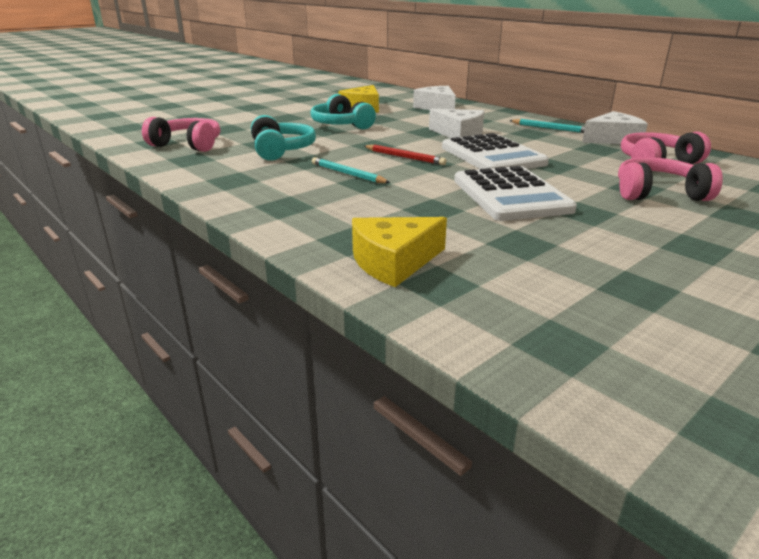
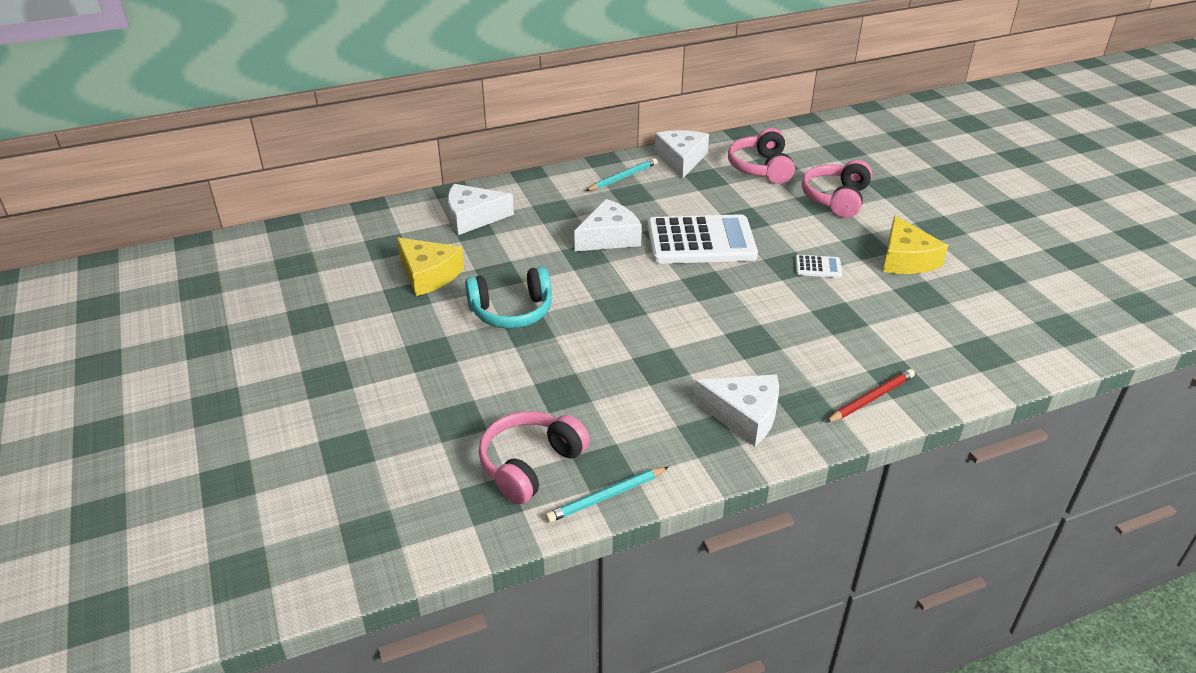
camera: 70 degrees left, 10 degrees up
turquoise headphones [251,115,316,161] -> none
turquoise pencil [312,157,390,183] -> turquoise pencil moved to [545,467,669,522]
yellow cheese [352,217,447,287] -> yellow cheese moved to [883,215,948,274]
red pencil [364,144,446,165] -> red pencil moved to [825,369,915,423]
white calculator [454,166,577,221] -> white calculator [795,255,842,278], size x0.42
none -> white cheese [694,375,779,446]

